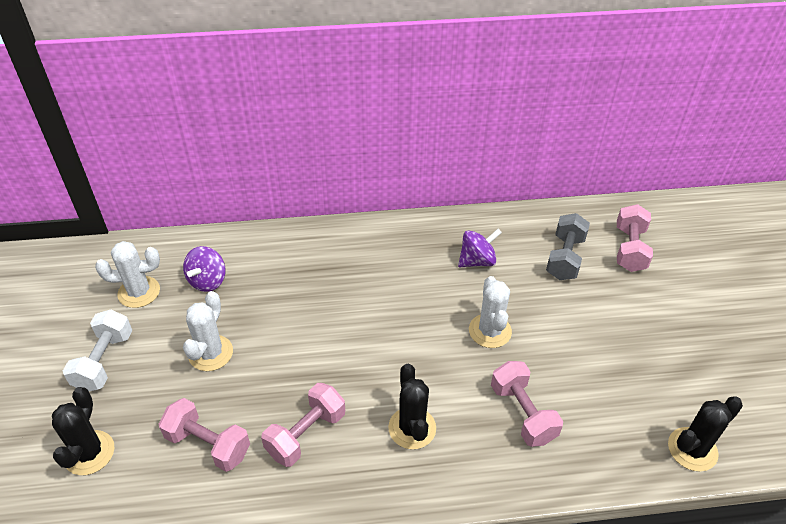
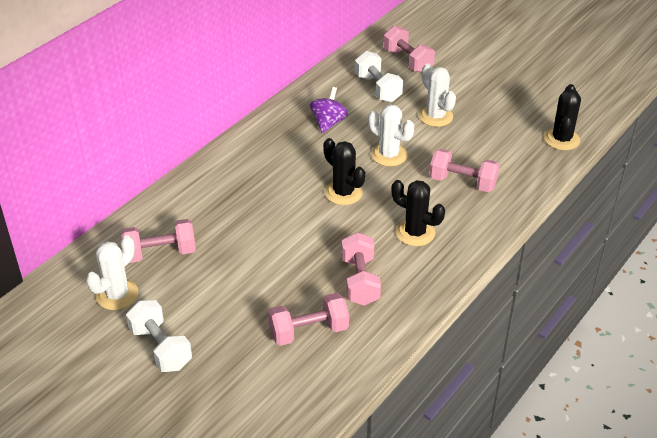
camera: 45 degrees left, 5 degrees down
black cactus [52,387,114,475] -> black cactus moved to [323,138,365,205]
purple spinning top [183,246,226,292] -> pink dumbbell [121,219,196,263]
white cactus [183,291,233,371] -> white cactus moved to [419,64,456,127]
grey dumbbell [546,213,590,280] -> white dumbbell [355,51,403,102]

